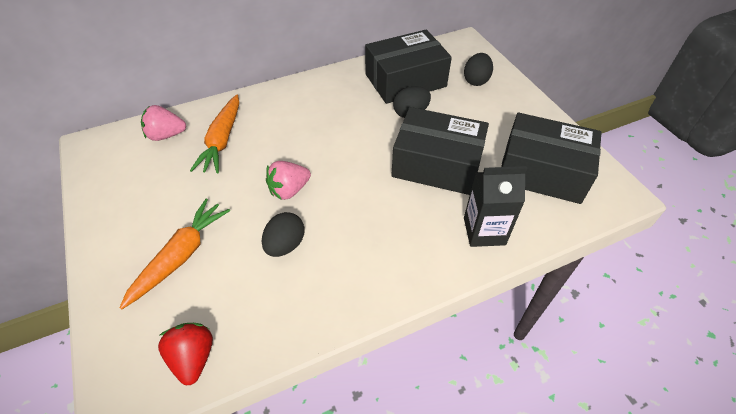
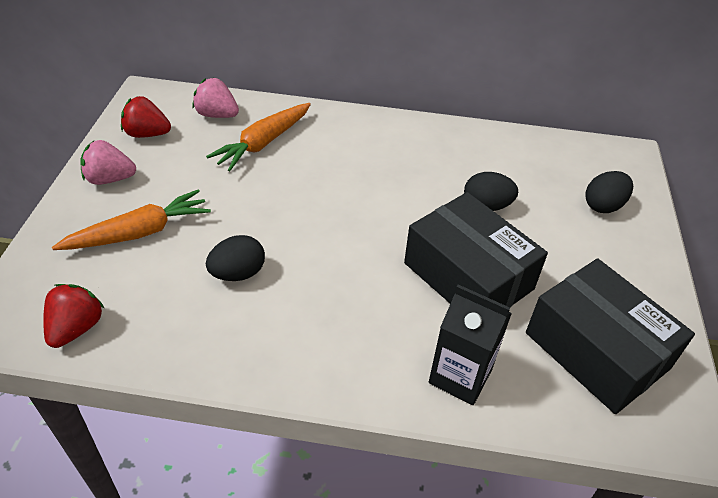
camera: 30 degrees right, 5 degrees down
pink strawberry [266,161,311,200] -> pink strawberry moved to [80,140,136,185]
black box [365,29,452,104] -> none
none -> red strawberry [121,96,171,138]

